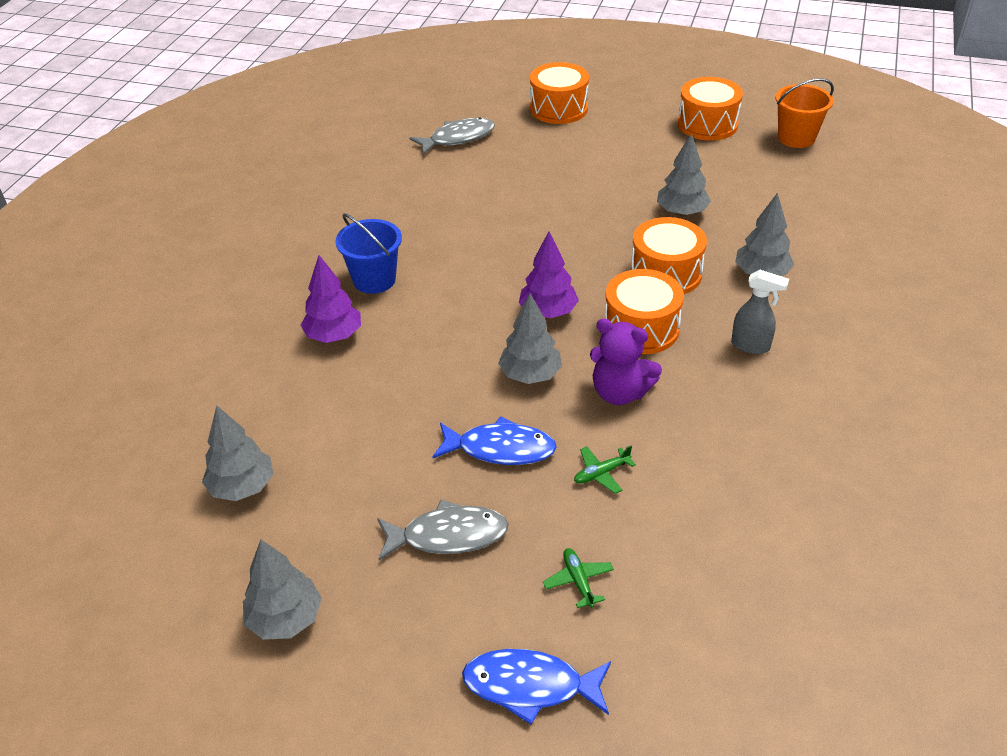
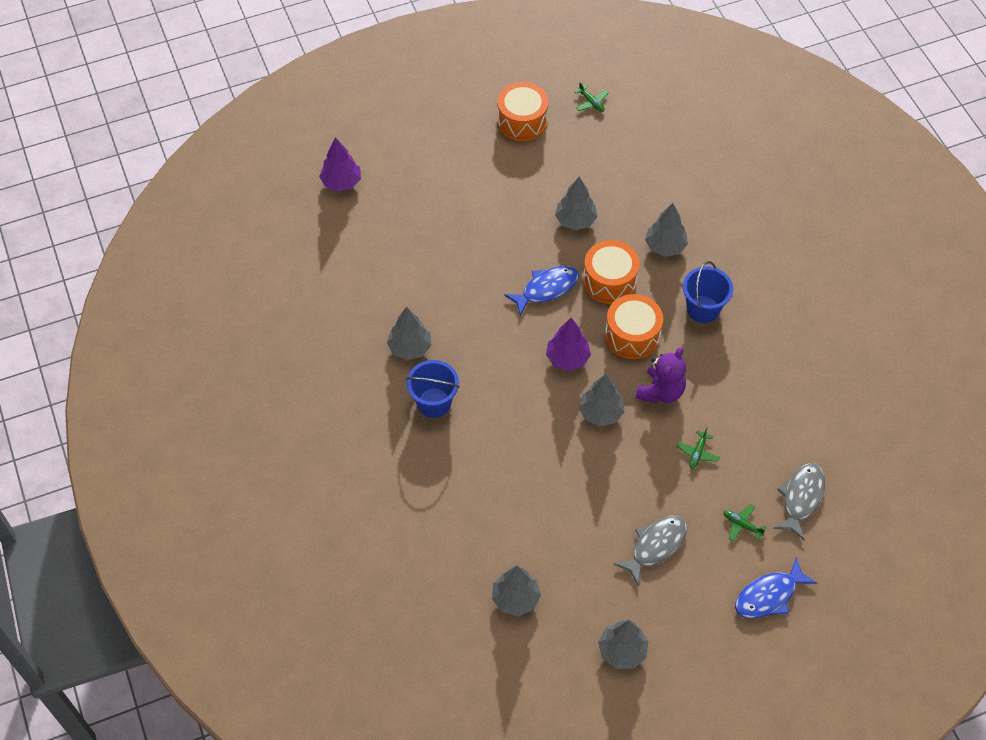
camera: 40 degrees left, 15 degrees up
purple tree [301,255,361,343] -> purple tree moved to [319,137,361,192]
grey fish [410,117,495,155] -> grey fish moved to [773,463,825,541]
blue fish [432,416,557,465] -> blue fish moved to [504,266,579,316]
orange drum [530,62,589,124] -> none
purple teddy bear [590,318,662,405] -> purple teddy bear turned 45 degrees counterclockwise [636,347,686,404]
grey spray bottle [731,270,789,354] -> blue bucket [683,261,733,323]
orange bucket [775,78,834,148] -> green plane [575,82,608,112]
none -> grey tree [387,307,432,360]

